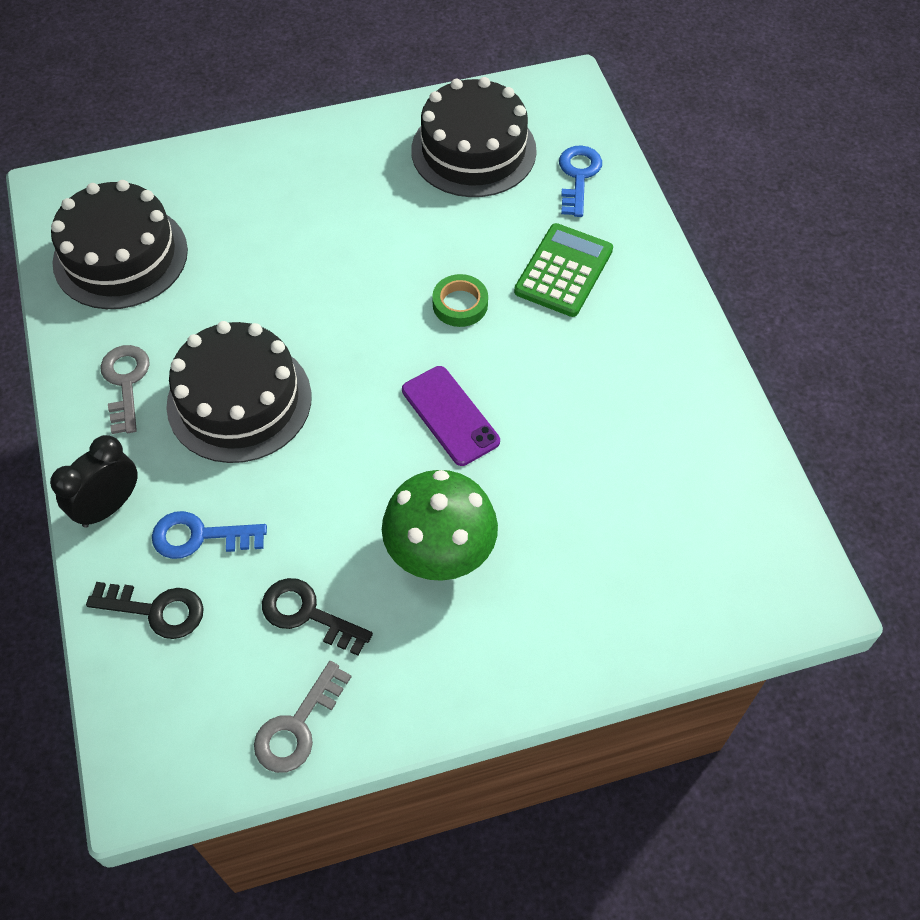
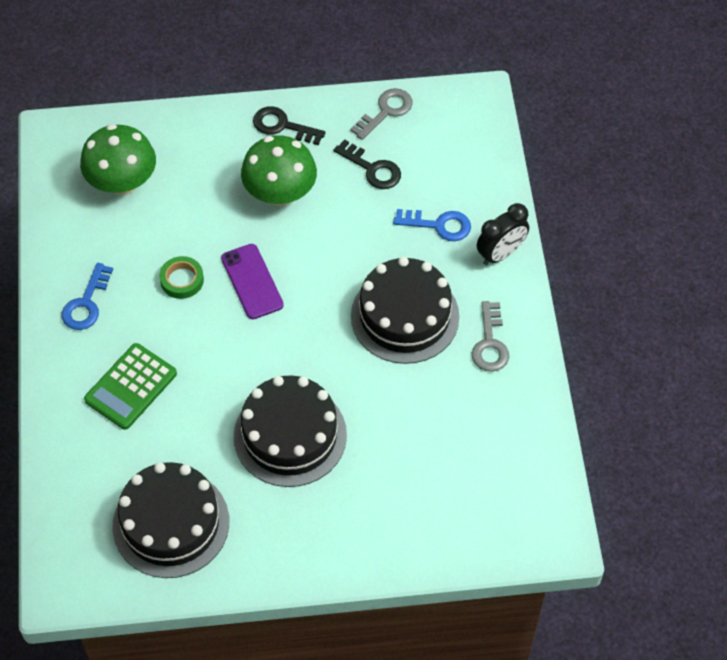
camera: 170 degrees left, 0 degrees up
black cake [51,180,188,309] -> black cake moved to [234,375,347,487]
black key [86,582,204,639] -> black key moved to [253,106,326,145]
green tape [432,274,488,327] -> green tape moved to [159,256,204,299]
blue key [559,145,602,217] -> blue key moved to [62,263,113,330]
none -> green mushroom [80,124,156,195]

